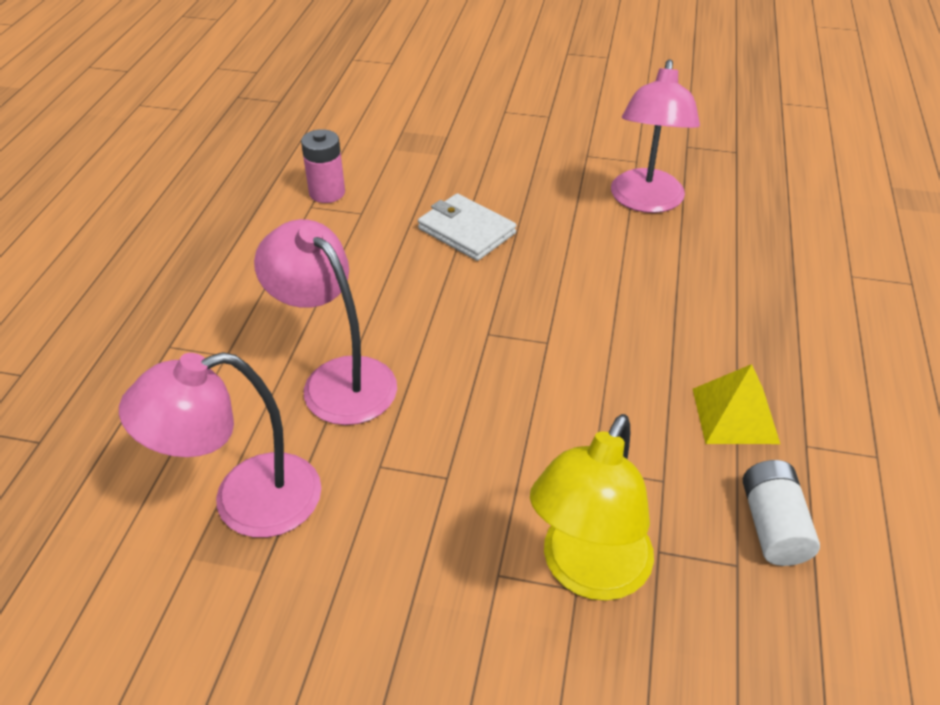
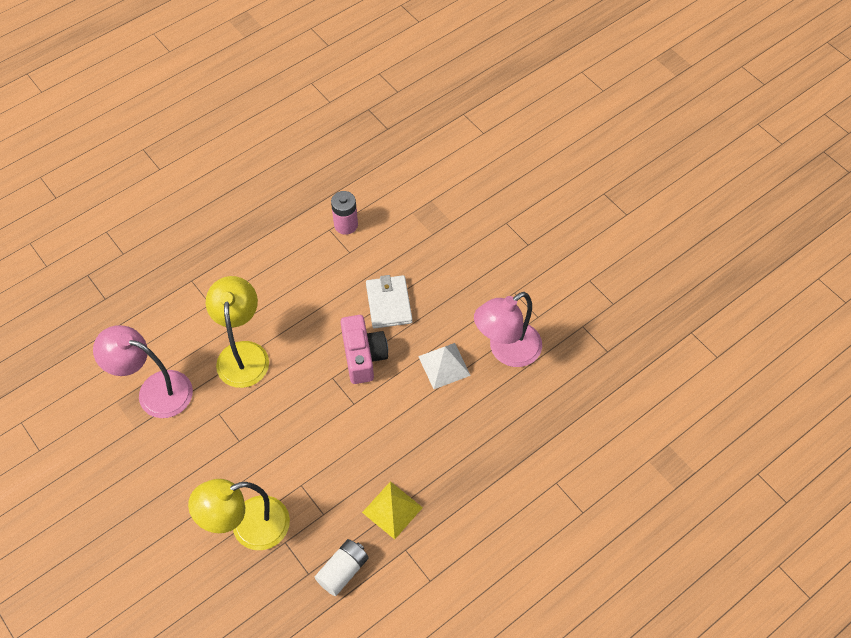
camera: 40 degrees right, 15 degrees up
pink lamp [254,219,397,425] -> yellow lamp [206,276,269,388]
none -> pink camera [341,315,388,384]
none -> white pyramid [418,343,471,389]

